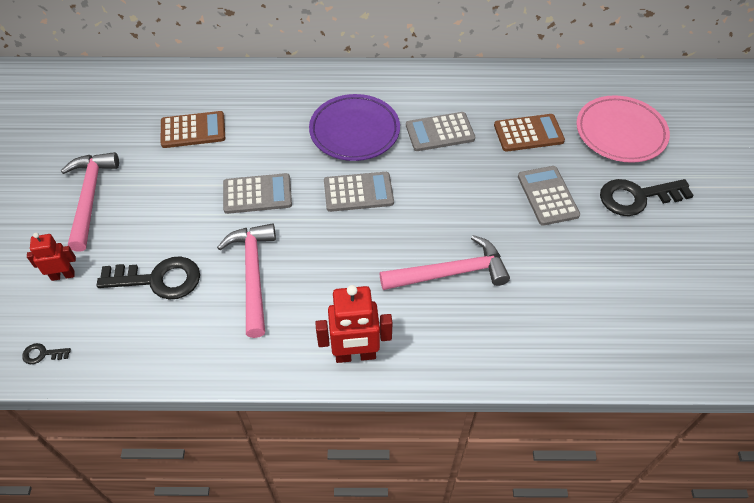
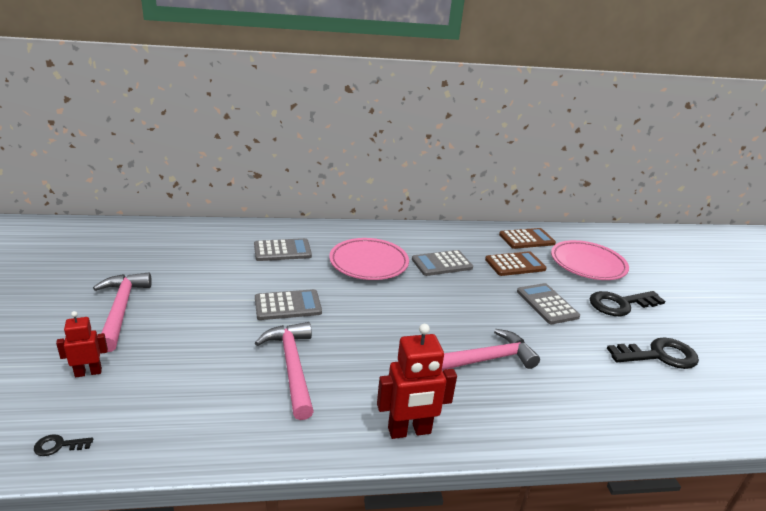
camera: 10 degrees left, 25 degrees down
black key [97,256,200,300] -> black key moved to [607,338,699,369]
brown calculator [160,111,225,148] -> brown calculator moved to [499,228,556,249]
purple plate [309,94,400,161] -> pink plate [329,238,409,280]
grey calculator [324,172,394,212] -> grey calculator moved to [254,238,312,261]

